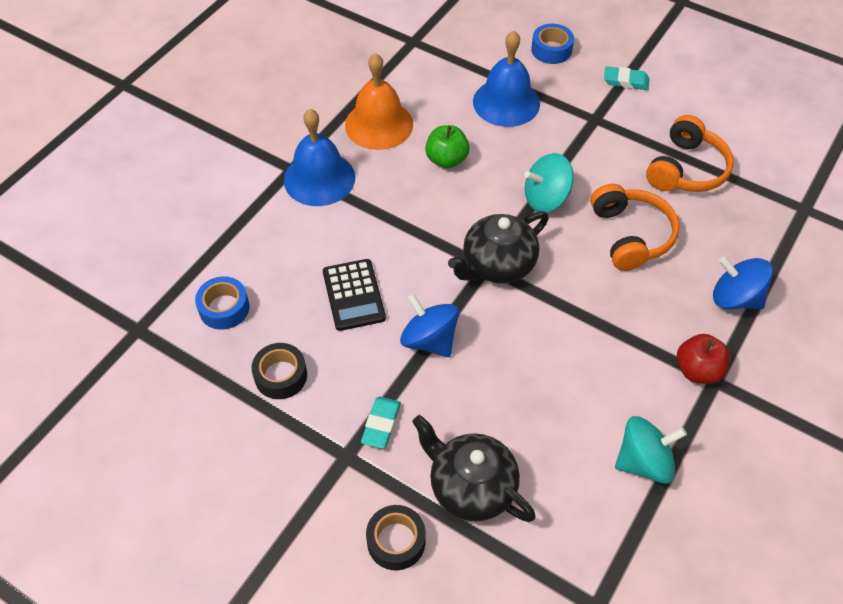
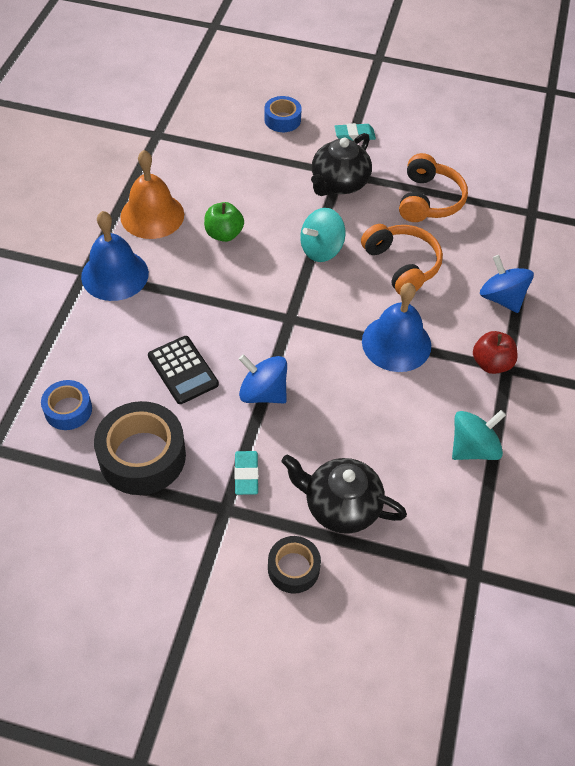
camera: 20 degrees left, 0 degrees up
black tape [251,343,307,399] -> black tape [94,401,186,495], size x1.78
black teapot [448,211,549,284] -> black teapot moved to [311,133,372,196]
blue bell [473,31,540,127] -> blue bell moved to [362,283,431,372]
blue spinning top [713,257,773,309] -> blue spinning top turned 45 degrees clockwise [480,255,534,313]

